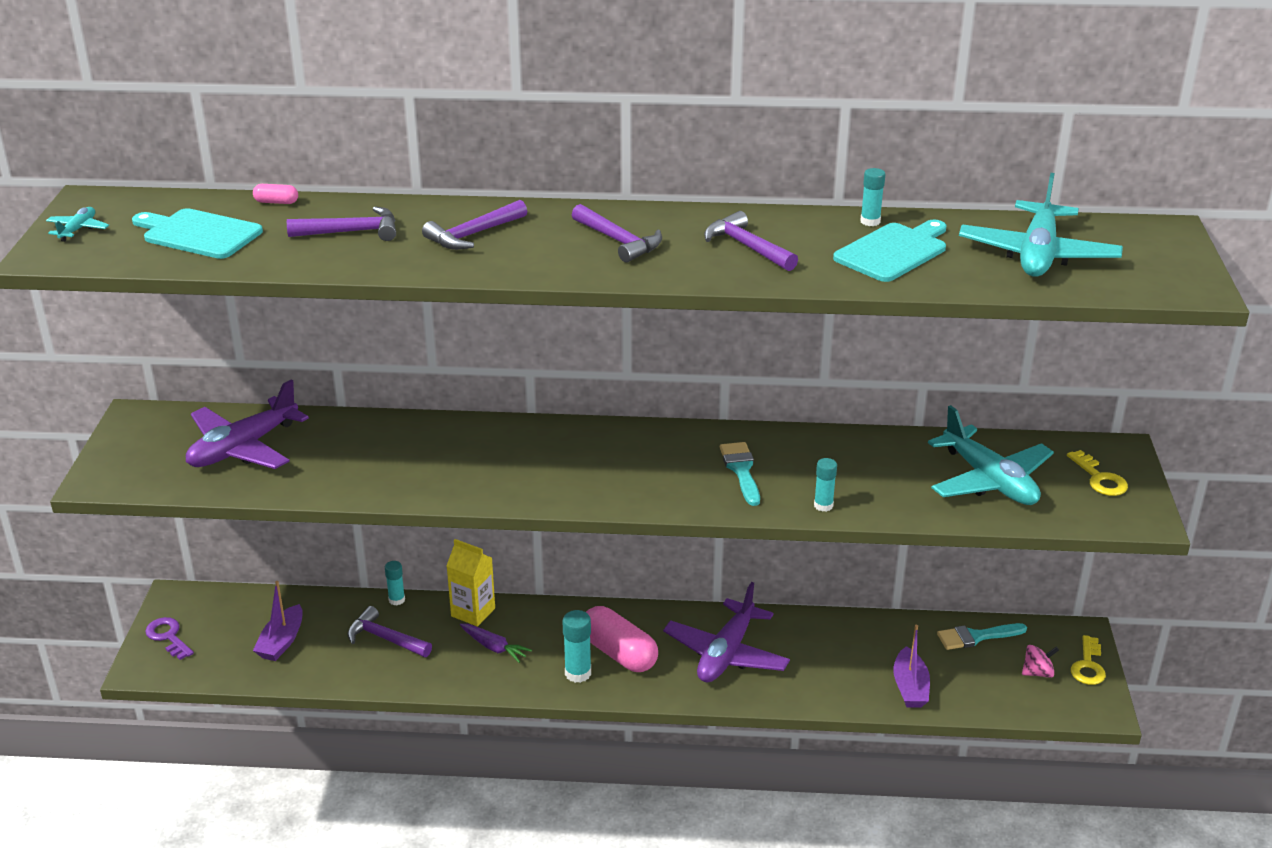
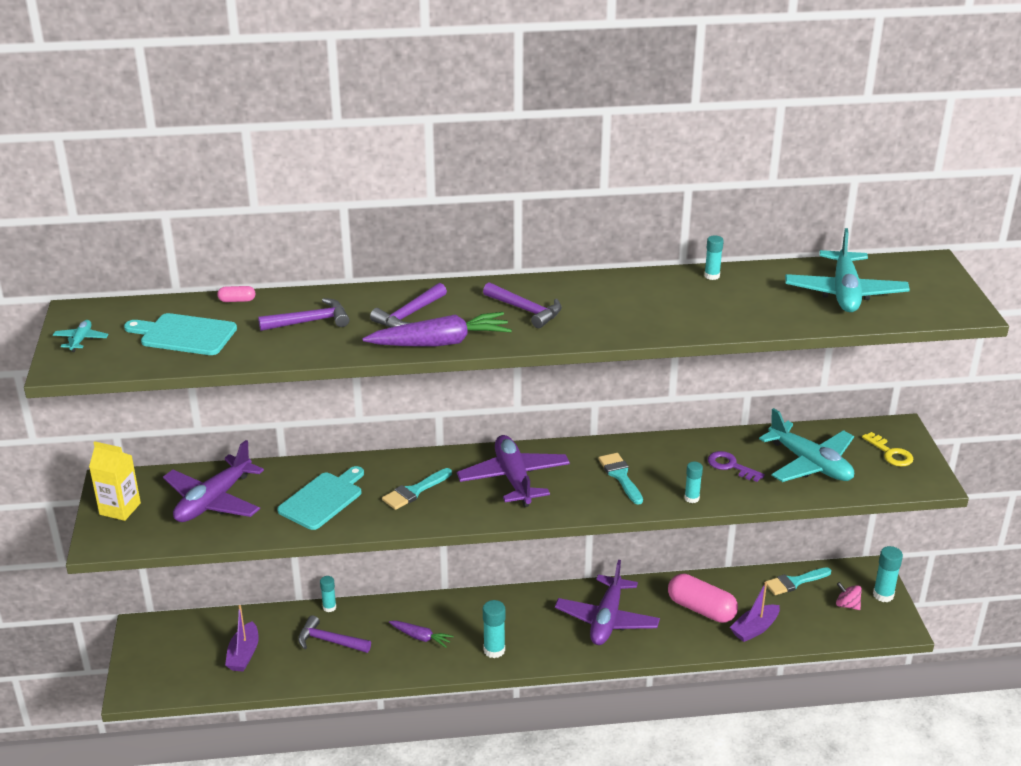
camera: 10 degrees left, 0 degrees up
purple key [145,617,194,660] -> purple key moved to [708,451,765,482]
yellow carton [446,539,495,627] -> yellow carton moved to [89,441,141,521]
pink capsule [586,606,658,672] -> pink capsule moved to [668,574,738,623]
purple hammer [704,211,798,271] -> none
turquoise cutting board [833,220,946,282] -> turquoise cutting board moved to [277,466,364,530]
purple boat [893,625,930,708] -> purple boat turned 60 degrees clockwise [730,582,780,642]
pink spinning top [1022,645,1059,678] -> pink spinning top turned 120 degrees counterclockwise [836,582,862,610]
yellow key [1071,635,1106,685] -> turquoise glue stick [873,546,903,602]
none -> purple carrot [362,312,512,347]
none -> turquoise brush [382,468,452,510]
none -> purple plane [457,435,570,507]

